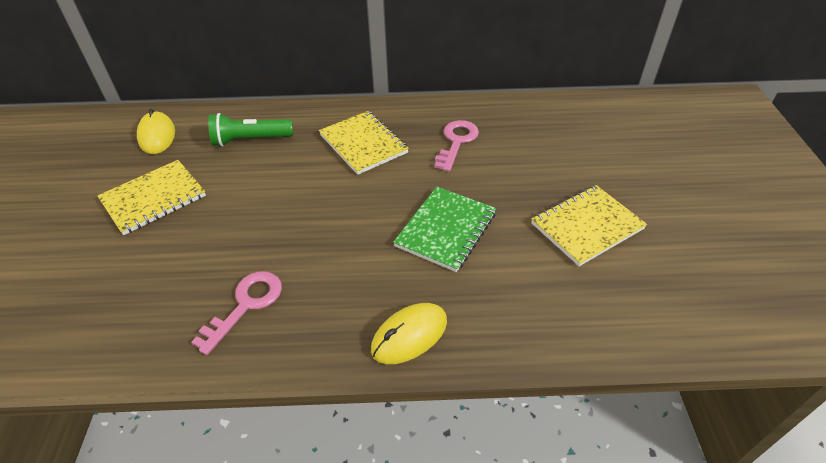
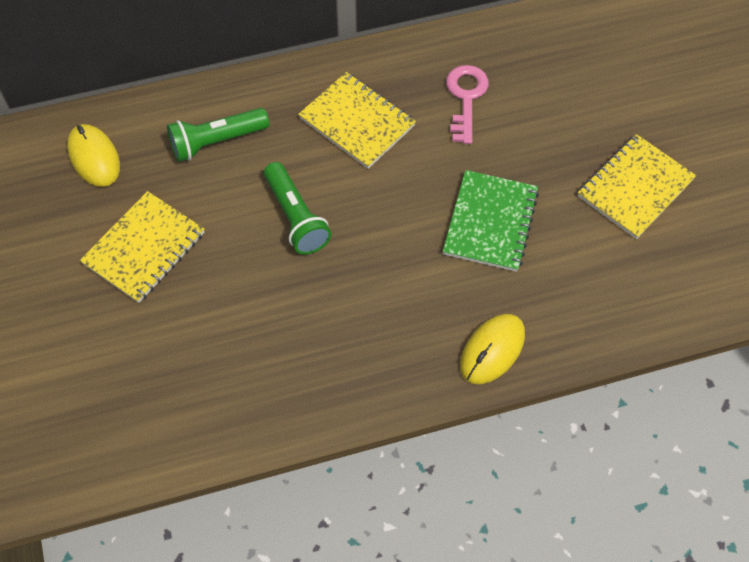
camera: 15 degrees left, 15 degrees up
pink key [191,271,282,355] -> none
none -> green flashlight [264,162,332,255]

